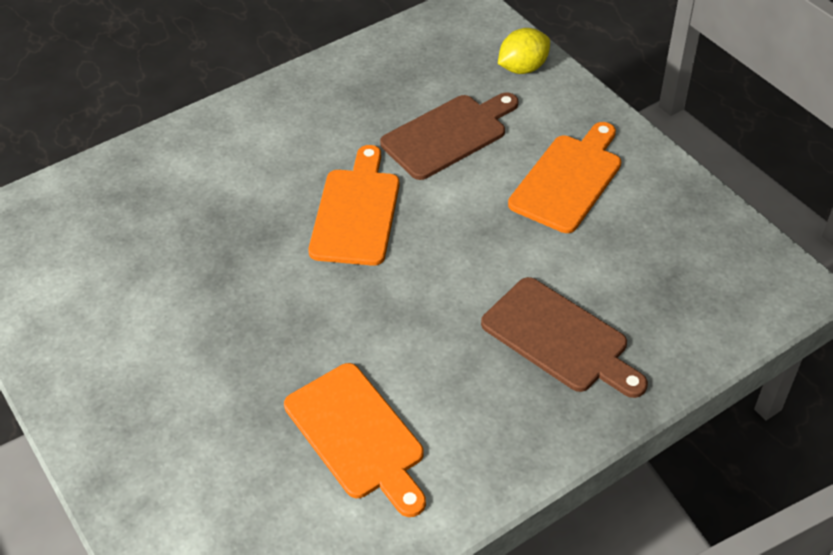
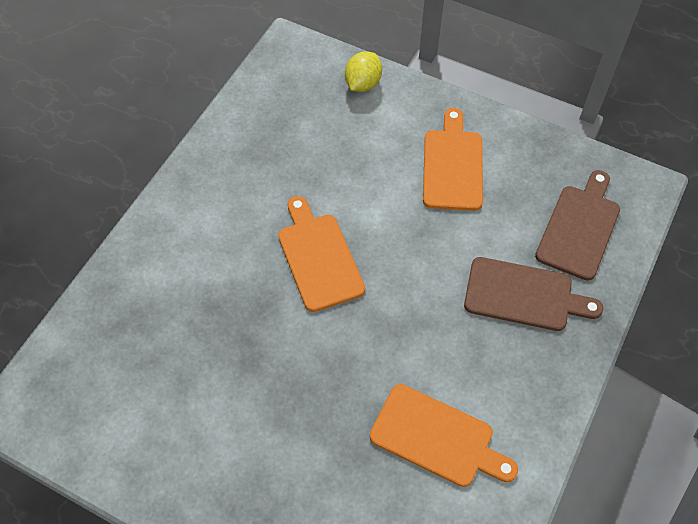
camera: 30 degrees left, 10 degrees up
brown cutting board [380,92,518,180] -> brown cutting board moved to [535,170,620,281]

